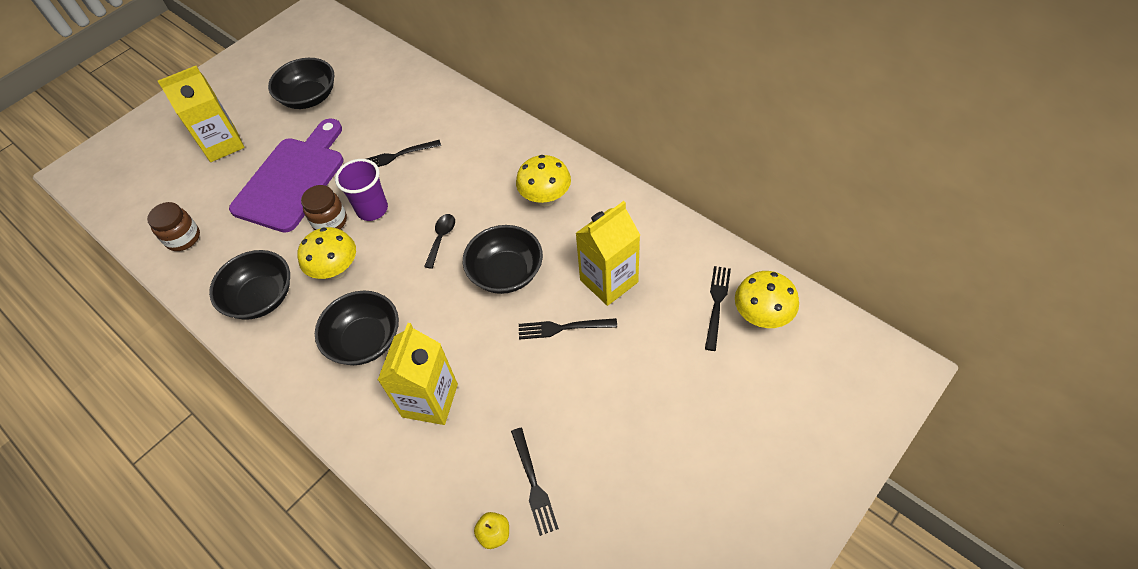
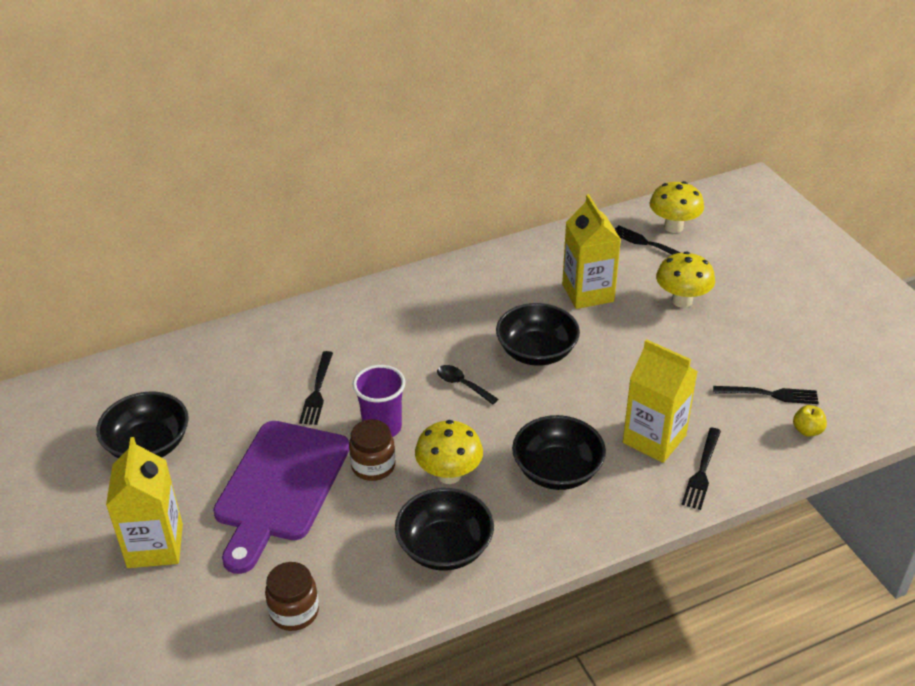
camera: 70 degrees left, 15 degrees down
purple cutting board [229,119,344,233] -> purple cutting board turned 120 degrees counterclockwise [213,421,349,574]
yellow mushroom [516,155,571,206] -> yellow mushroom moved to [656,252,715,308]
black fork [519,318,617,340] -> black fork moved to [681,428,721,510]

